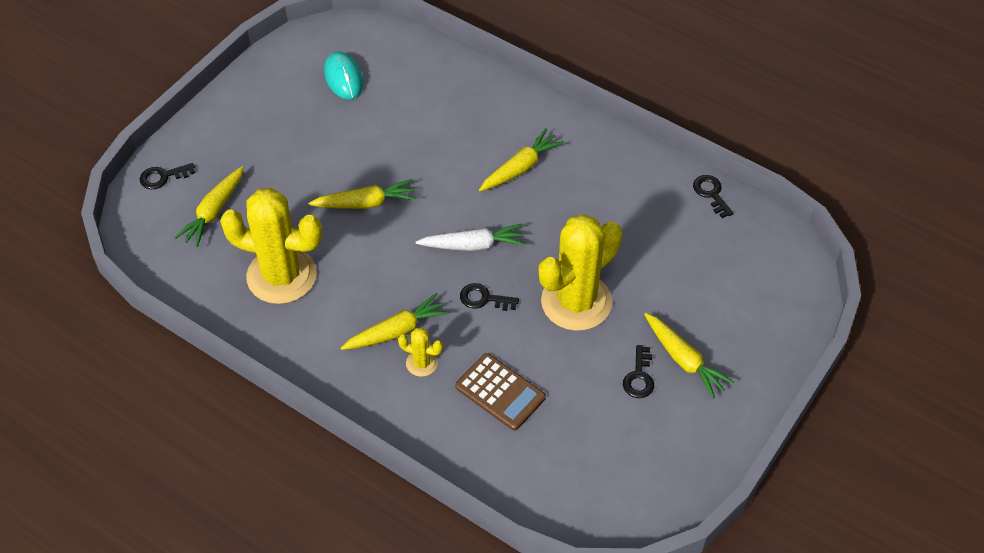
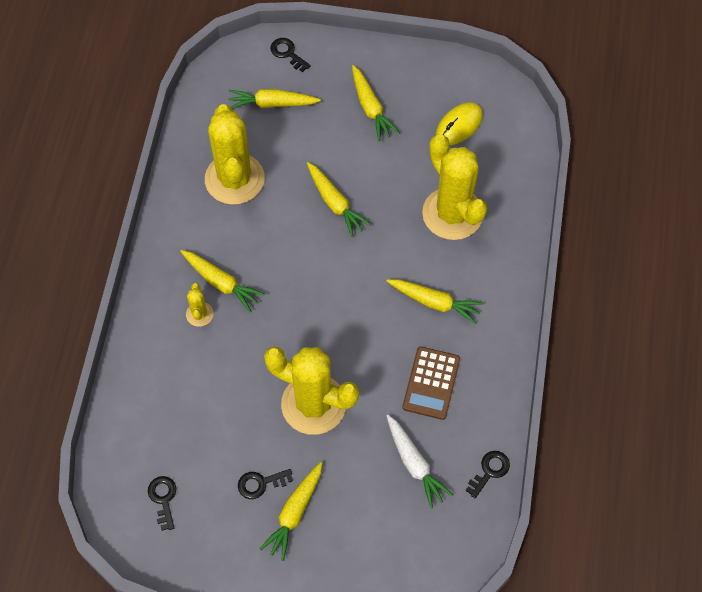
camera: 65 degrees right, 10 degrees up
turquoise mouse [324,51,363,100] -> yellow mouse [436,102,483,145]
white carrot [416,224,526,251] -> white carrot moved to [387,415,453,509]
brown calculator [455,353,546,431] -> brown calculator moved to [403,347,460,420]
black key [460,283,519,311] -> black key moved to [148,476,176,531]
none -> yellow carrot [352,65,400,141]
none -> yellow cactus [422,134,487,240]

